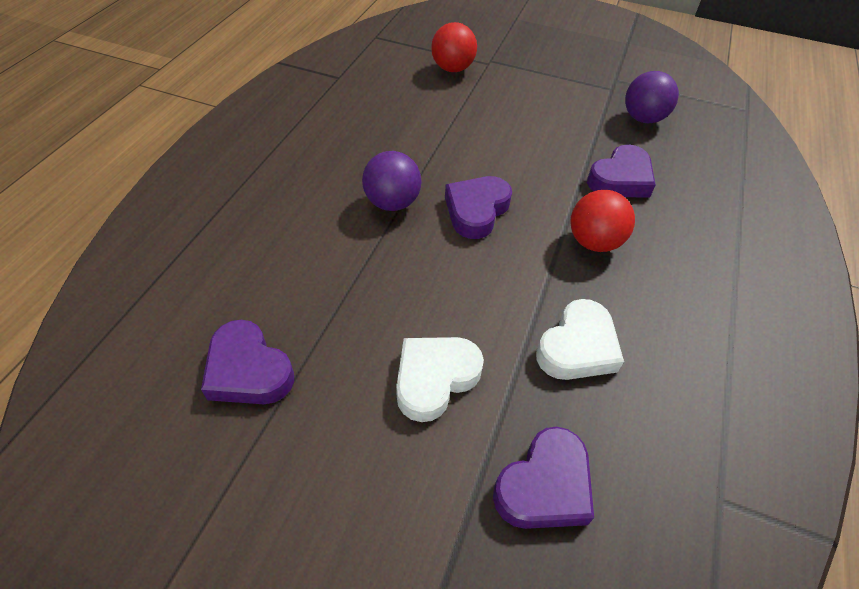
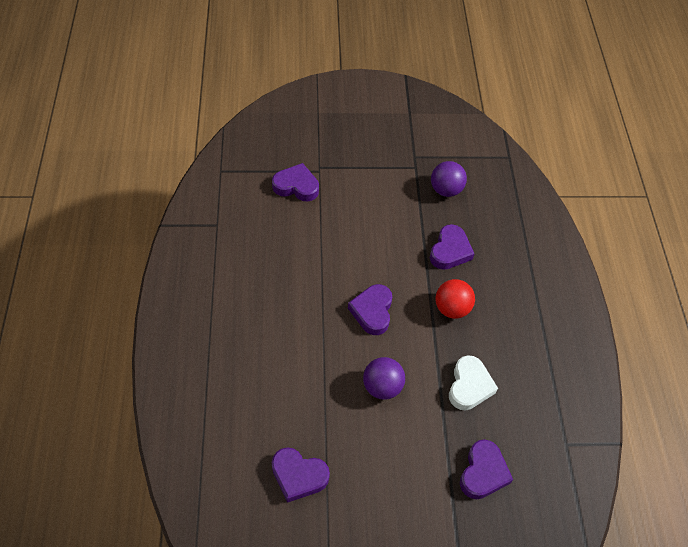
camera: 25 degrees left, 5 degrees up
purple ball [362,151,421,211] -> purple ball moved to [363,357,405,400]
white heart [396,337,484,422] -> none
red ball [431,22,477,72] -> purple heart [272,163,319,201]

